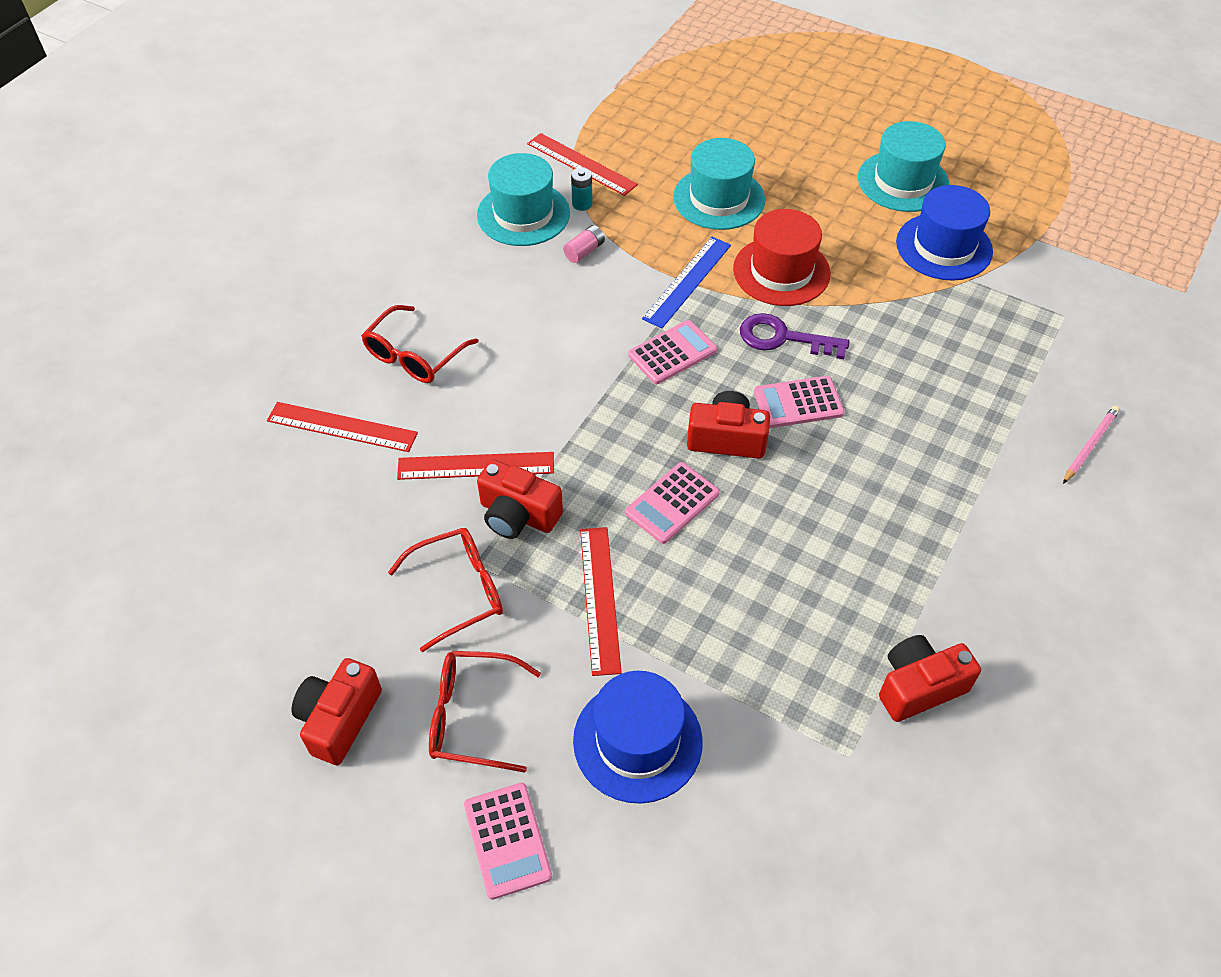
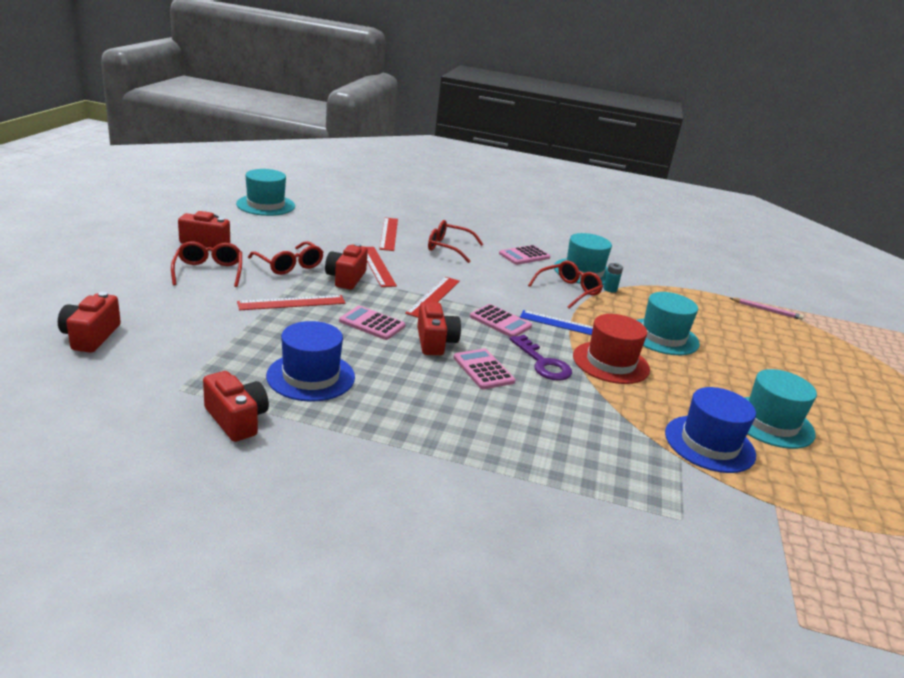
camera: 70 degrees right, 25 degrees down
pink calculator [464,783,552,900] -> pink calculator moved to [499,245,550,265]
red ruler [527,133,638,196] -> red ruler moved to [405,277,460,318]
pink battery [563,225,605,263] -> red glasses [528,261,603,309]
blue hat [573,671,703,804] -> blue hat moved to [266,321,355,402]
purple key [740,313,850,359] -> purple key turned 150 degrees clockwise [509,335,572,381]
pink pencil [1063,406,1120,484] -> pink pencil moved to [730,298,804,320]
none -> red camera [58,292,121,353]
none -> turquoise hat [236,169,295,216]

